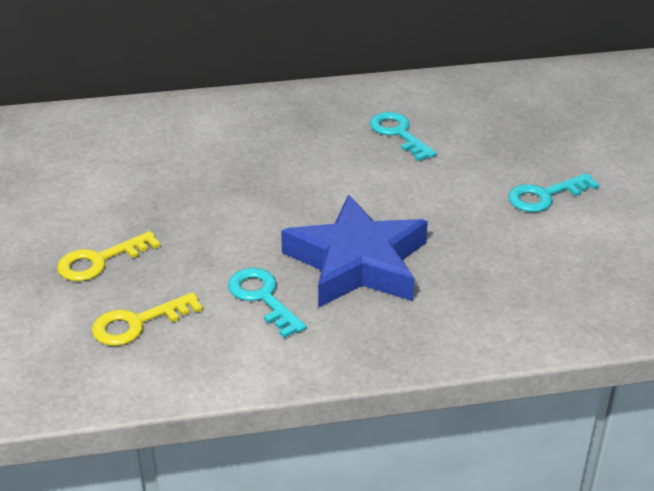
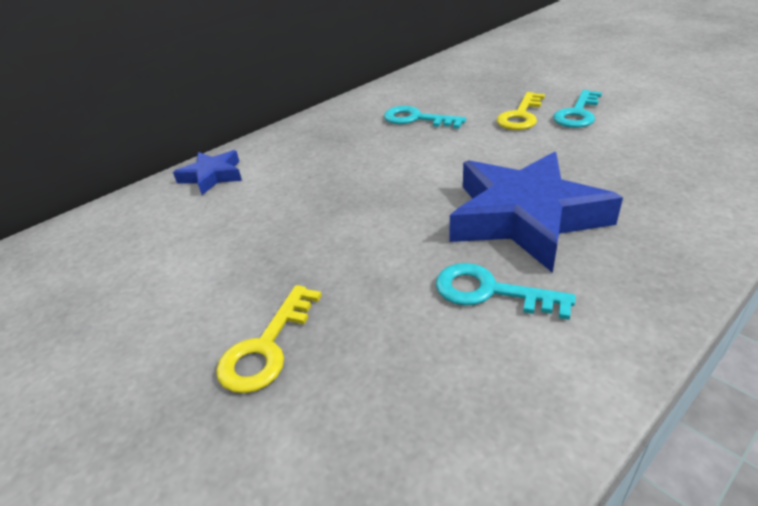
camera: 30 degrees left, 0 degrees up
yellow key [92,292,203,346] -> yellow key moved to [496,92,545,130]
none -> blue star [173,150,242,195]

